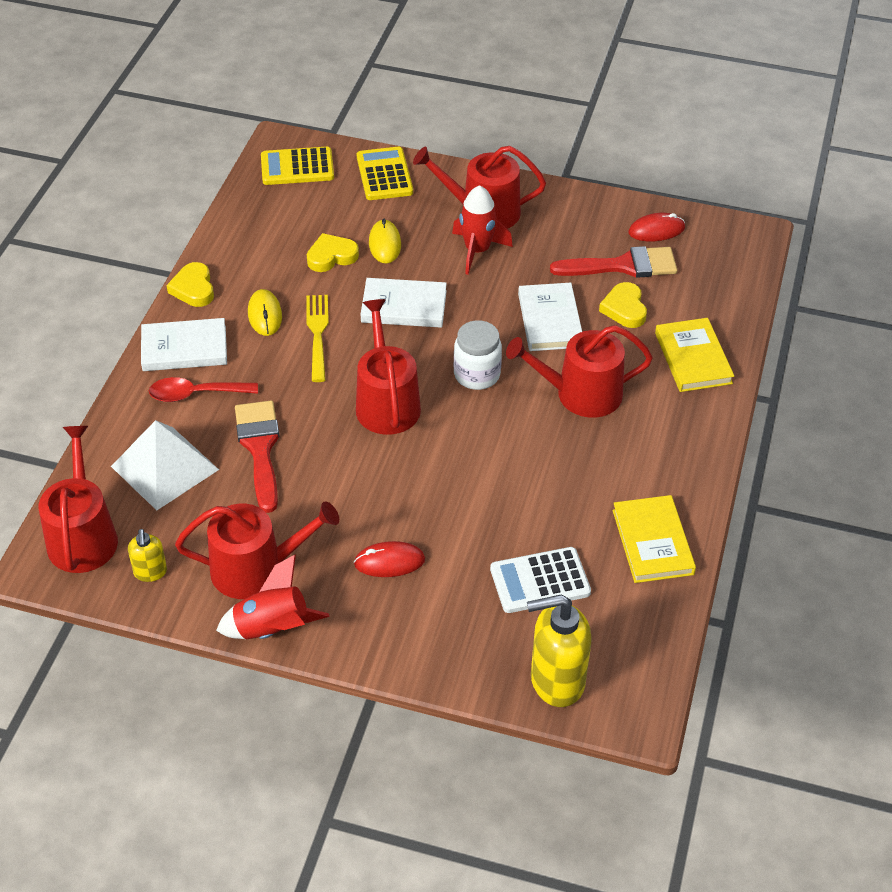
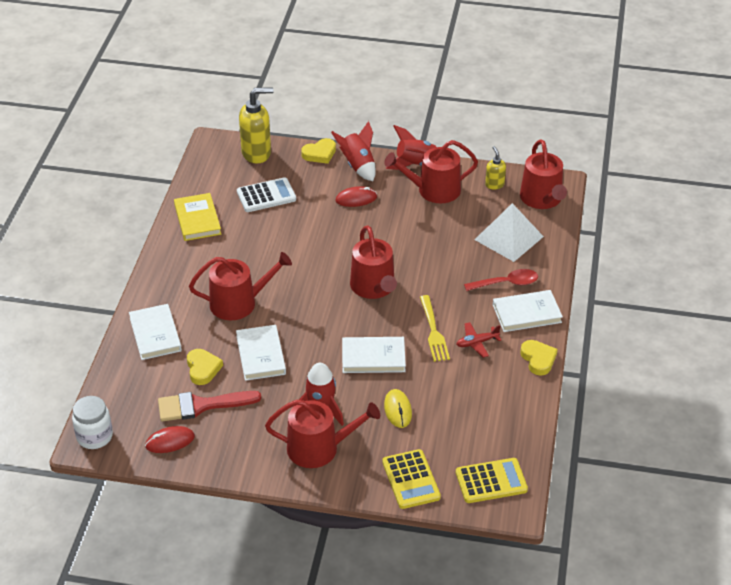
camera: 175 degrees right, 5 degrees down
red brush [235,401,279,513] -> none
yellow mouse [248,289,282,336] -> red plane [457,322,501,358]
yellow heart [307,233,359,272] -> yellow heart moved to [301,138,336,164]
white jar [454,320,502,390] -> white jar moved to [72,396,113,449]
yellow book [655,318,734,392] -> white book [129,304,182,360]
none -> red rocket [331,121,376,181]

